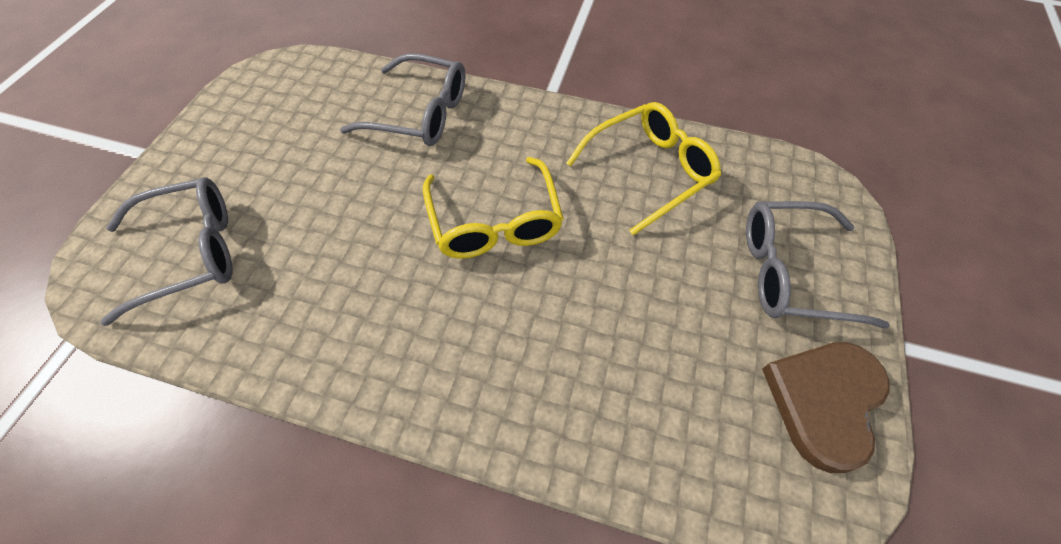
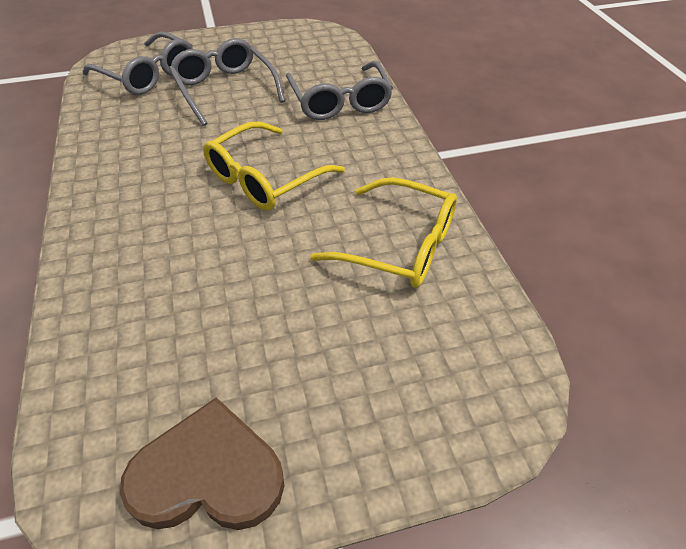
camera: 60 degrees right, 10 degrees down
grey glasses [746,201,890,329] -> grey glasses moved to [169,38,285,126]

